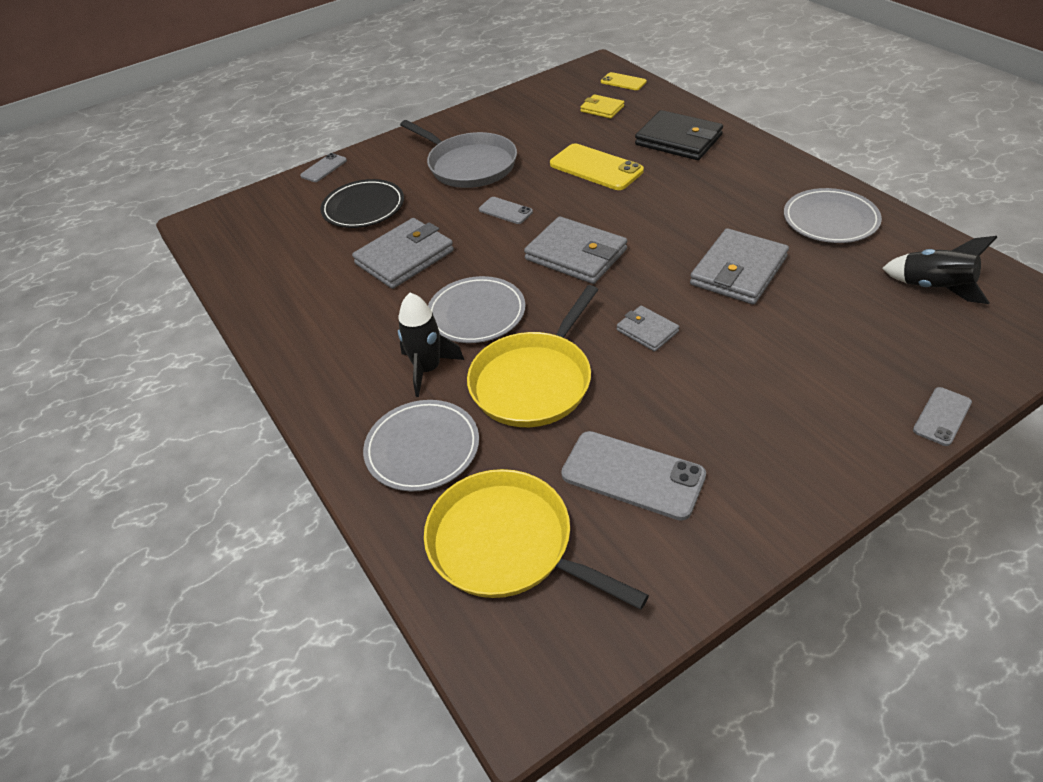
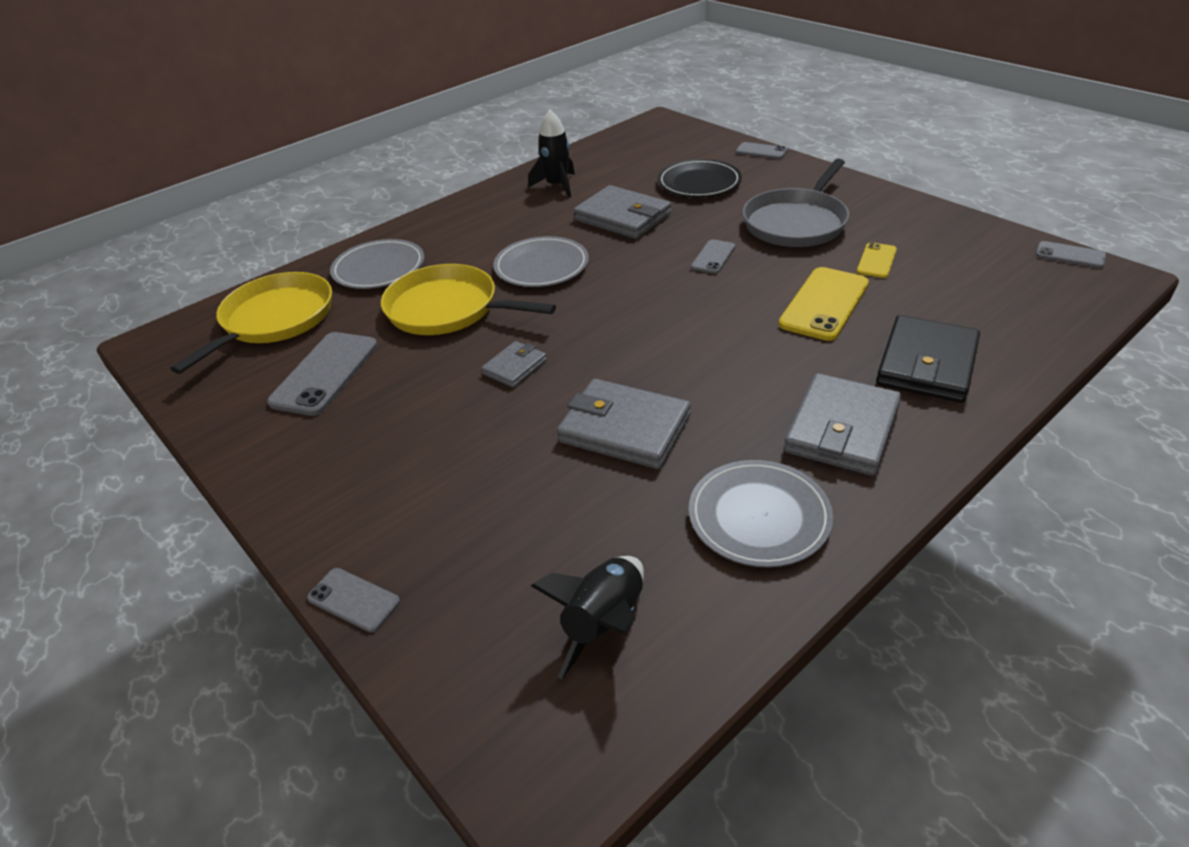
camera: 80 degrees right, 5 degrees down
black rocket [398,293,464,397] -> black rocket moved to [529,109,575,197]
grey wallet [524,216,627,284] -> grey wallet moved to [784,373,902,476]
yellow wallet [580,94,624,119] -> none
yellow phone [601,72,647,90] -> yellow phone moved to [857,242,897,278]
none -> grey phone [1036,241,1106,268]

